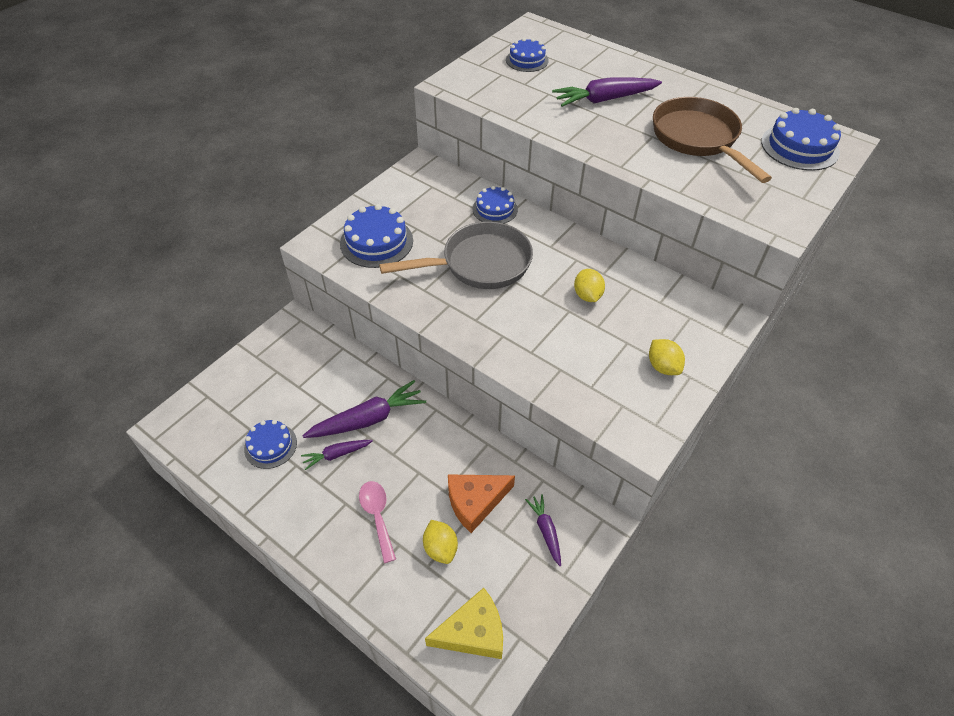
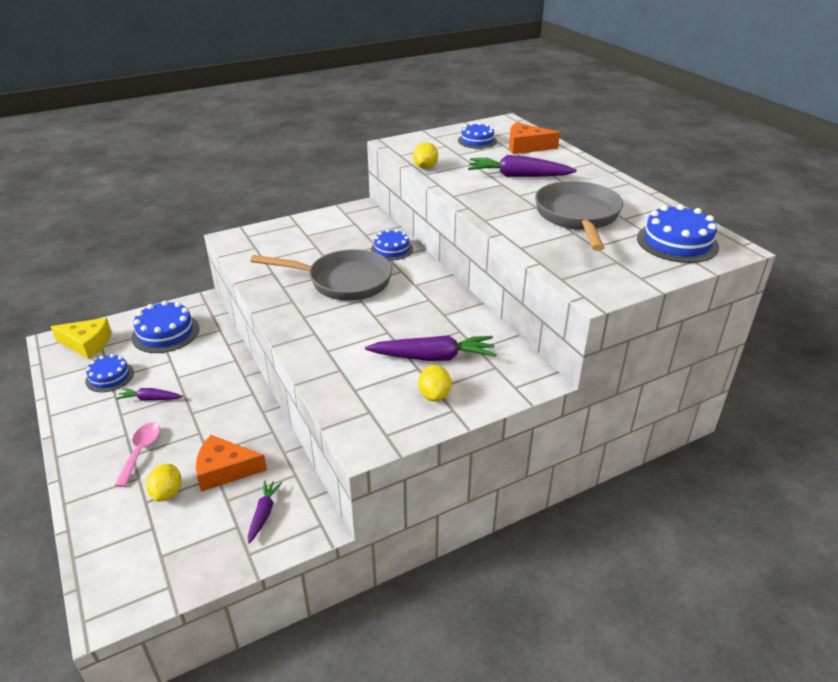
camera: 25 degrees right, 15 degrees down
purple carrot [302,380,426,438] -> purple carrot moved to [365,335,497,361]
blue cake [340,204,413,268] -> blue cake moved to [132,301,199,353]
yellow cheese [425,588,503,659] -> yellow cheese moved to [51,318,112,359]
yellow lemon [574,269,605,302] -> yellow lemon moved to [413,142,438,169]
brown pan [653,97,772,183] -> grey pan [535,181,623,251]
none -> orange cheese [509,122,560,154]

